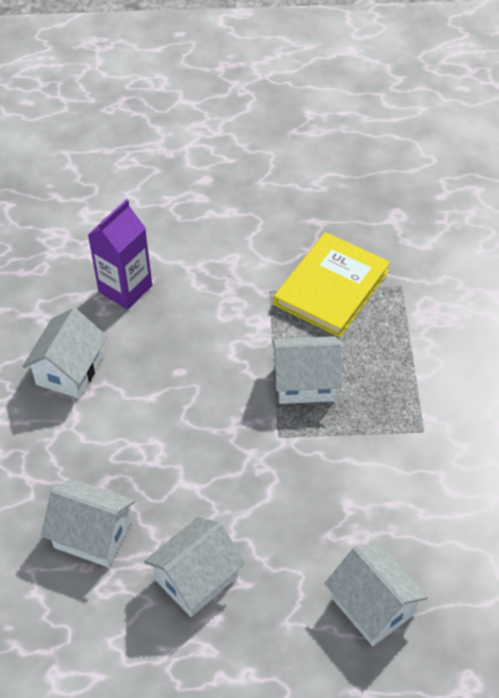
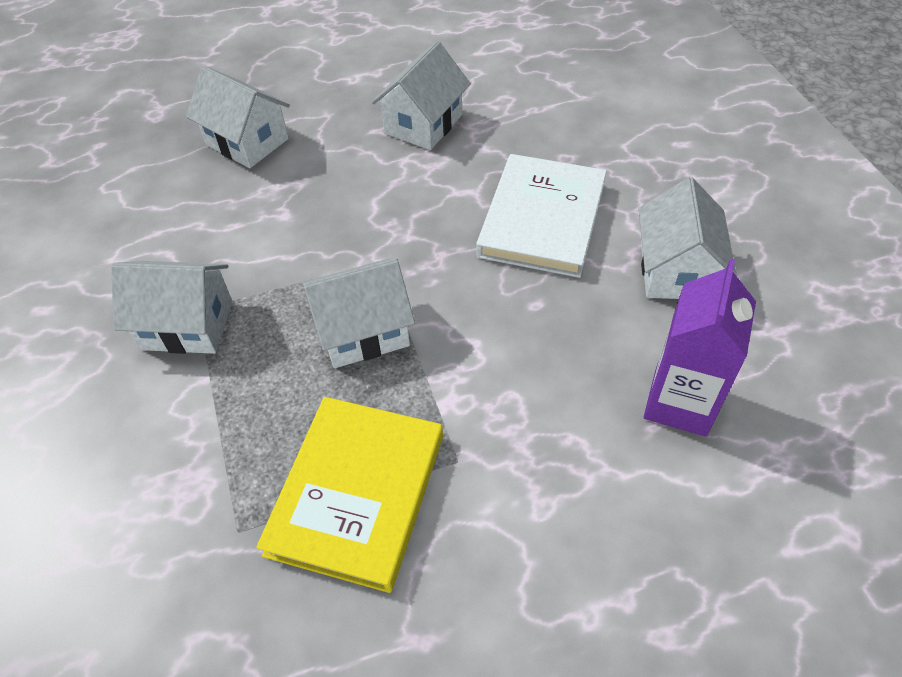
camera: 165 degrees right, 0 degrees up
white house [41,479,135,568] -> white house moved to [111,261,232,354]
none -> white book [476,154,607,278]

